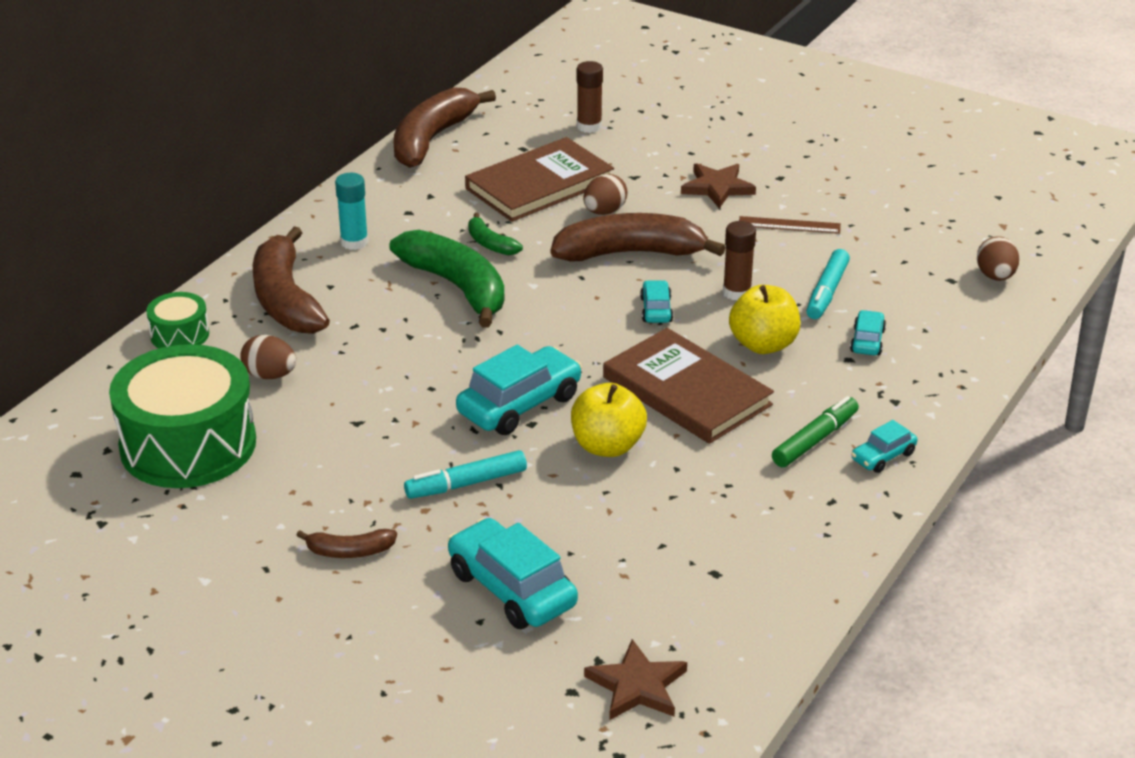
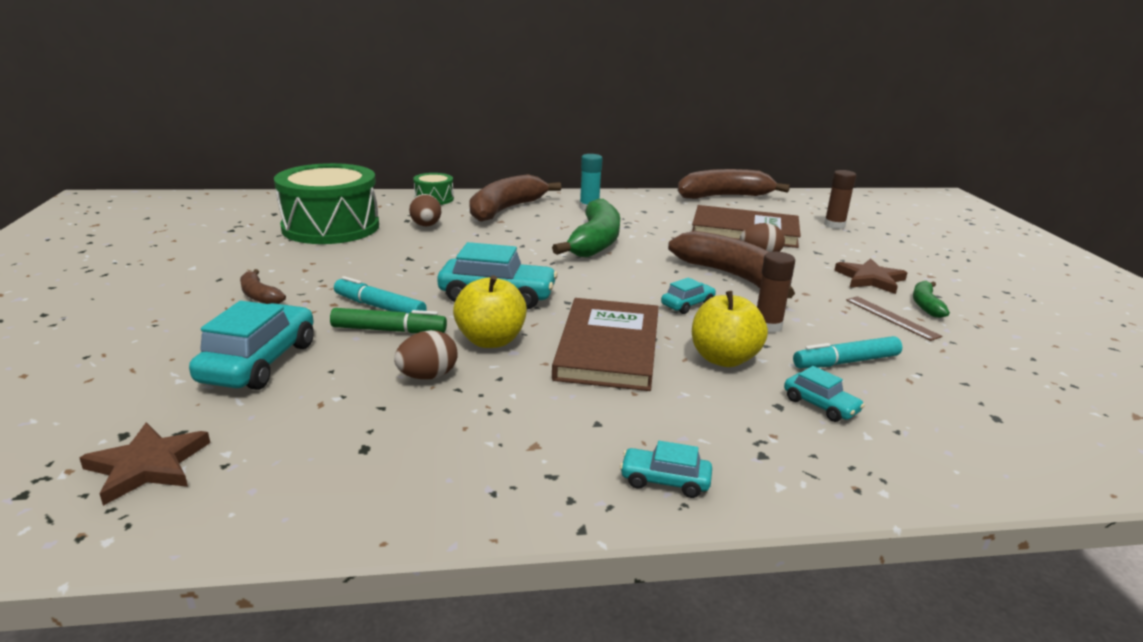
camera: 50 degrees right, 10 degrees down
green banana [468,212,523,255] -> green banana moved to [913,281,950,318]
green marker [772,396,859,467] -> green marker moved to [330,308,447,333]
turquoise car [850,310,886,355] -> turquoise car turned 75 degrees clockwise [784,366,865,422]
brown egg [977,236,1019,281] -> brown egg moved to [394,330,458,379]

